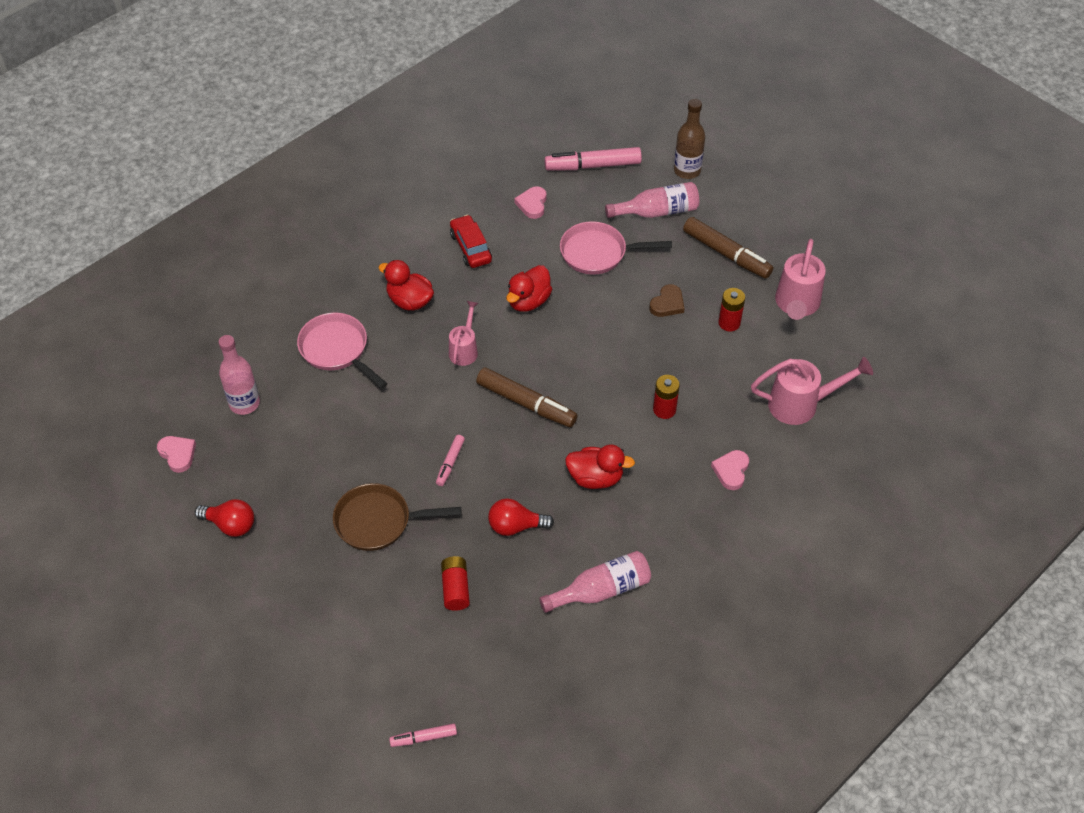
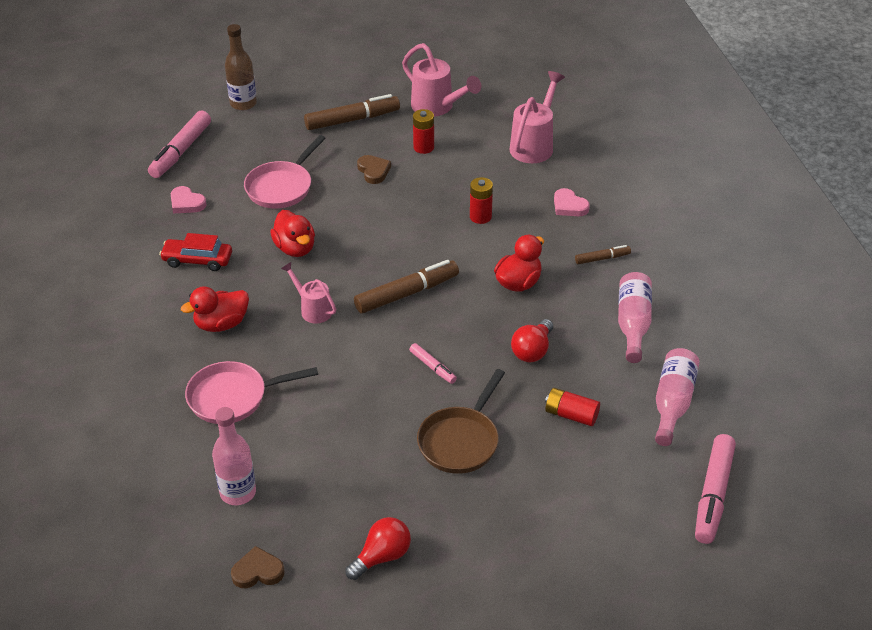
camera: 60 degrees left, 10 degrees down
pink heart [157,436,196,473] -> brown heart [231,546,285,588]
pink marker [389,723,457,747] -> pink marker [695,434,736,544], size x1.91
pink bottle [605,182,699,218] -> pink bottle moved to [655,348,700,446]
none -> brown marker [575,245,631,264]

